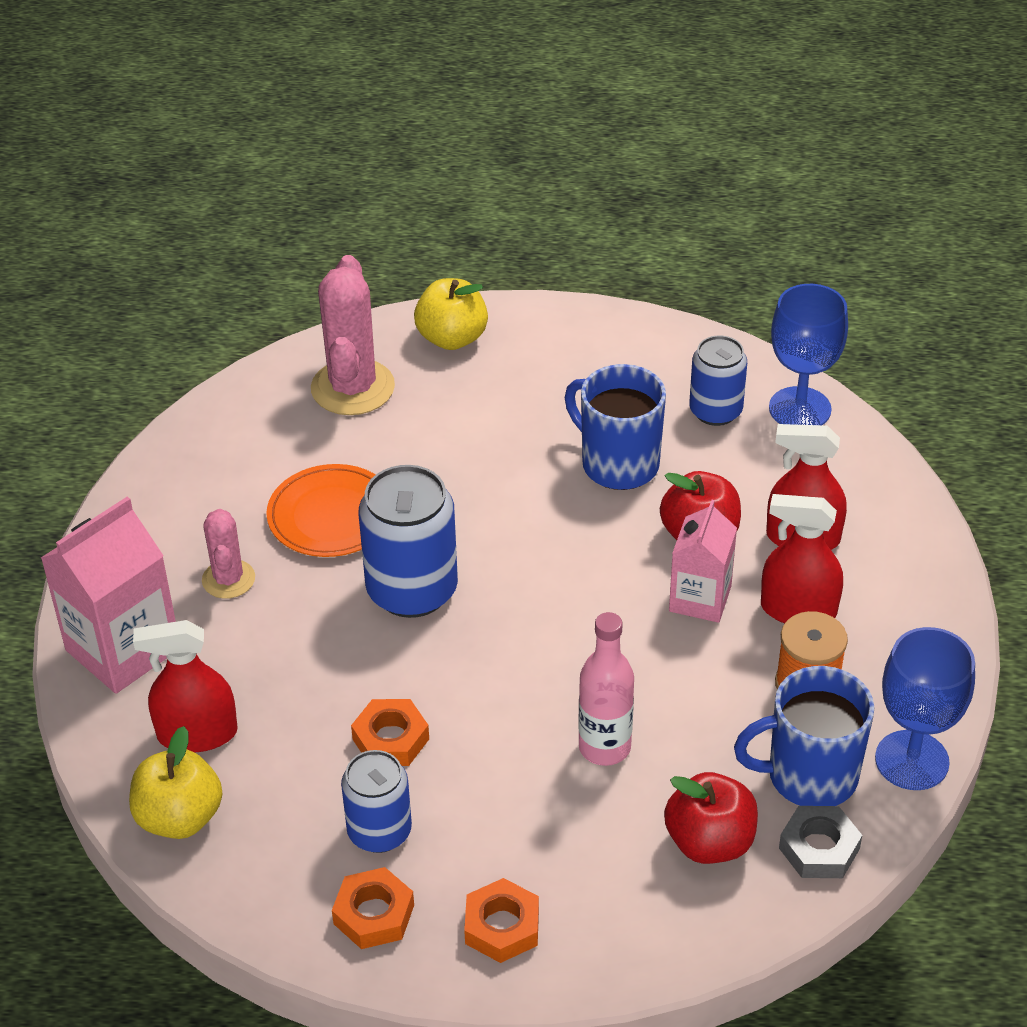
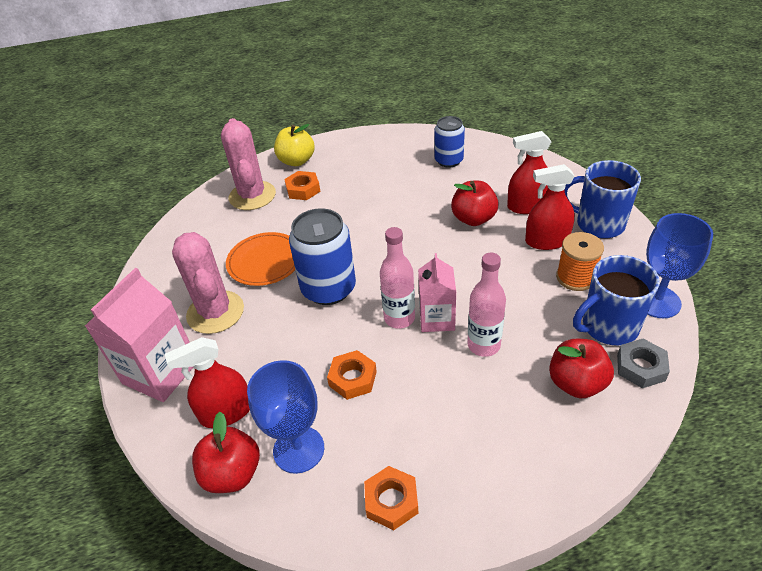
camera: 15 degrees left, 0 degrees up
yellow apple [129,726,223,839] -> red apple [192,412,260,493]
pink cactus [202,509,255,599] -> pink cactus [172,232,244,334], size x1.73
blue can [341,750,412,853] -> none
orange nut [464,878,539,963] -> orange nut moved to [284,171,321,200]
blue mug [565,364,666,490] -> blue mug moved to [565,160,641,239]
pink carton [669,500,737,623] -> pink carton moved to [418,253,456,332]
blue goblet [769,284,848,425] -> blue goblet moved to [247,360,324,474]
none -> pink bottle [380,227,415,328]

